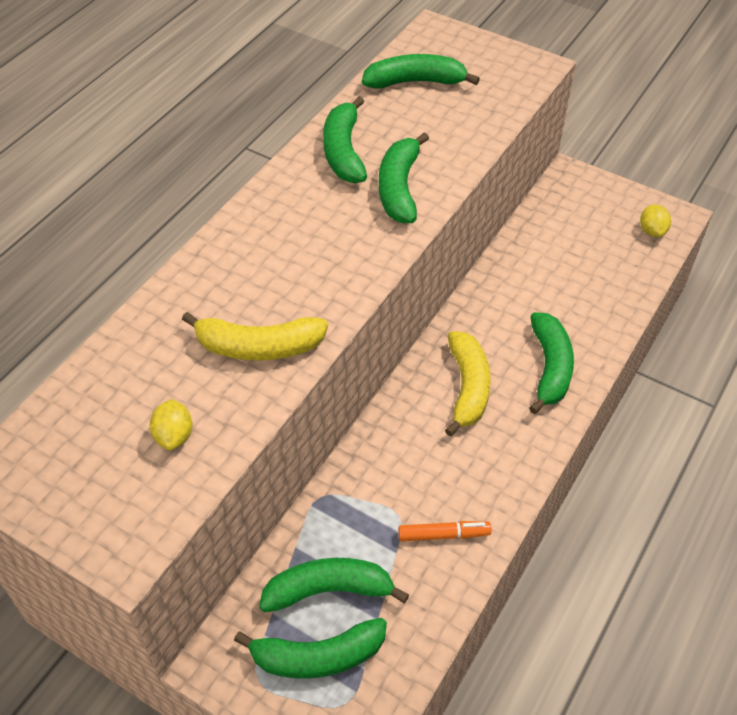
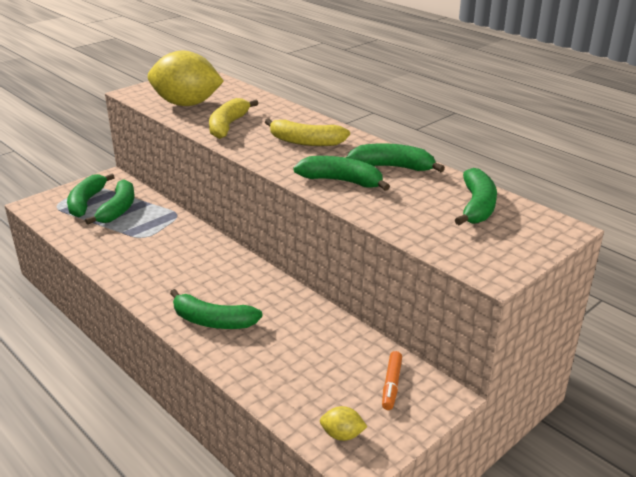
camera: 105 degrees right, 20 degrees down
yellow lemon [150,399,193,450] -> yellow lemon [148,51,224,106], size x2.48
orange marker [398,521,492,541] -> orange marker moved to [382,351,402,410]
yellow banana [445,331,491,437] -> yellow banana moved to [265,118,350,146]

